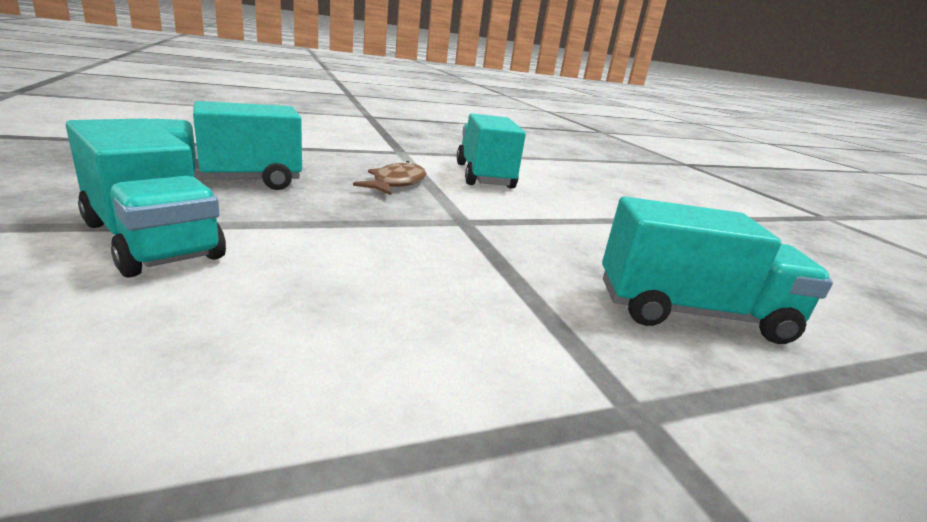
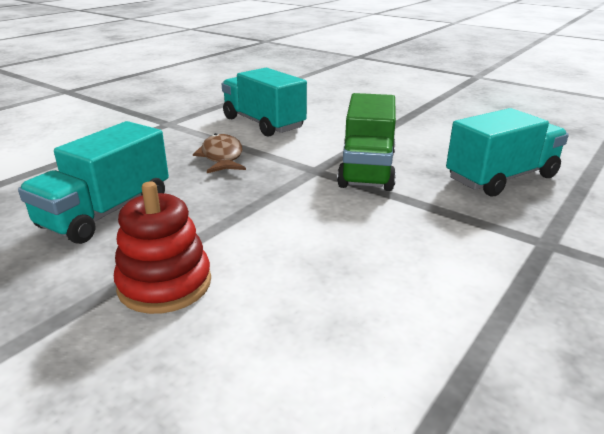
camera: 30 degrees left, 5 degrees up
turquoise truck [66,118,226,278] -> red stacking toy [114,181,211,314]
none -> green truck [337,93,396,191]

